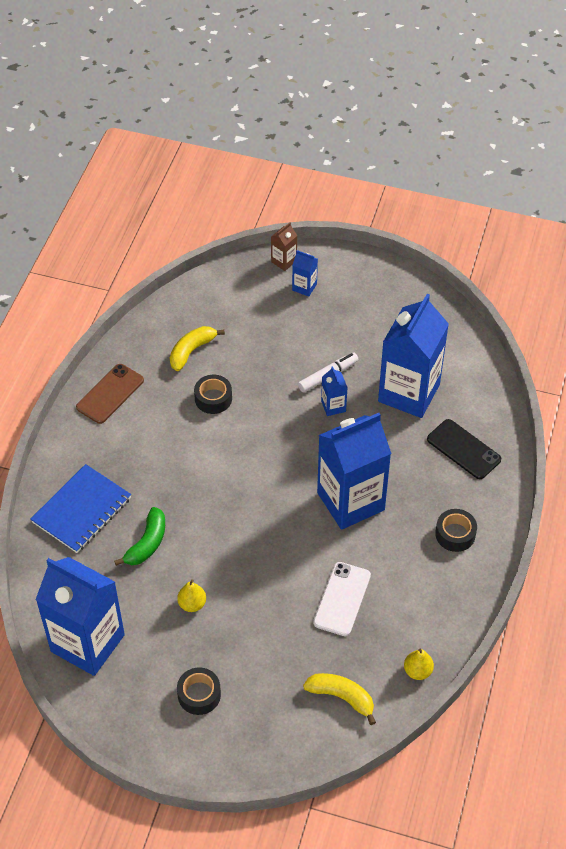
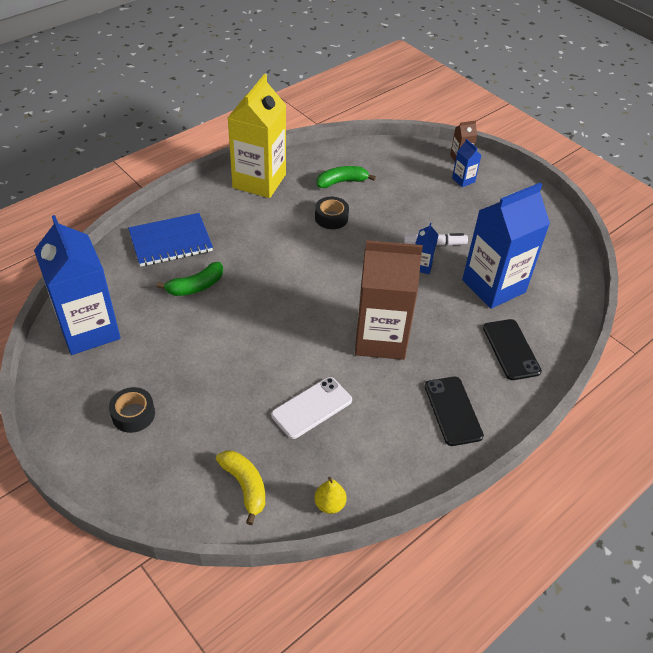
camera: 30 degrees right, 5 degrees down
brown phone [76,364,144,424] -> yellow carton [228,74,286,198]
yellow banana [170,326,225,371] -> green banana [316,166,376,188]
yellow pear [177,579,206,612] -> none
blue carton [317,413,391,530] -> brown carton [355,240,423,360]
black tape [435,509,477,552] -> black phone [425,377,484,446]

